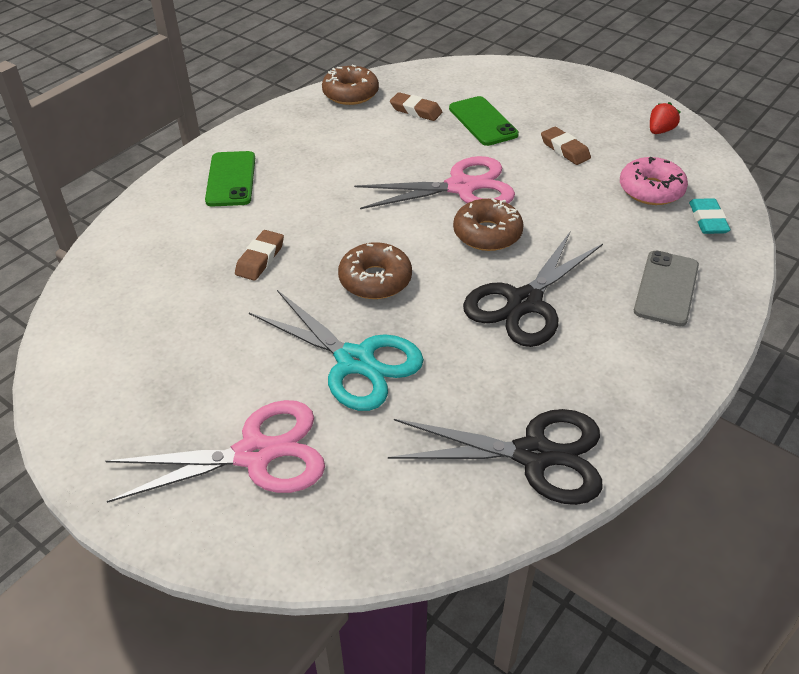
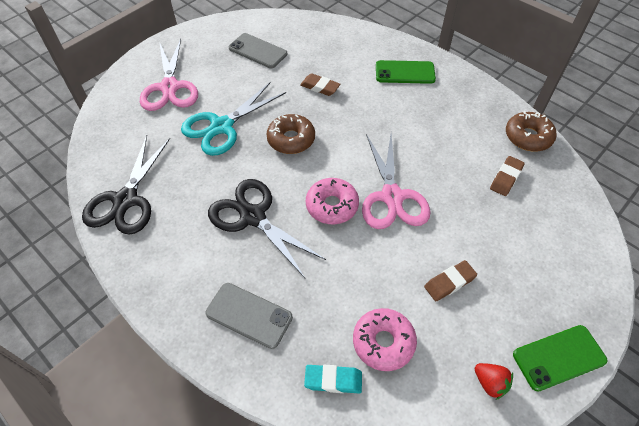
camera: 95 degrees right, 10 degrees up
green phone [449,96,519,146] -> green phone moved to [513,325,607,391]
brown donut [453,198,524,251] -> pink donut [306,178,359,224]
none -> grey phone [229,33,287,68]

